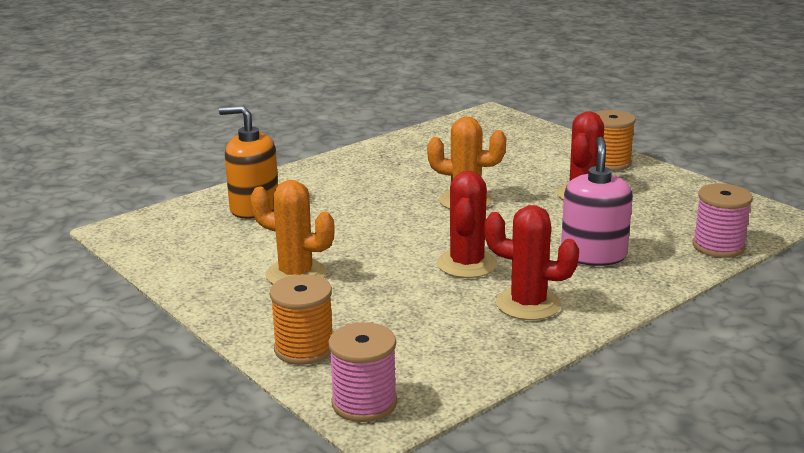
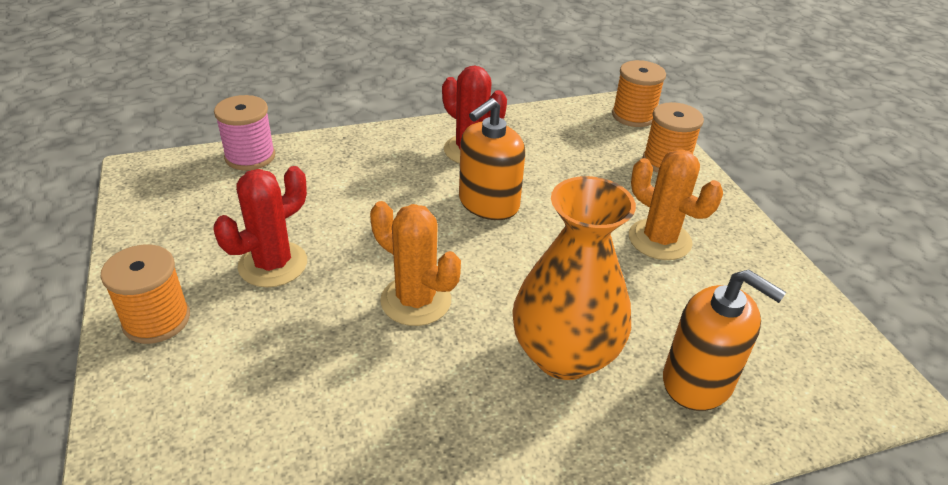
camera: 160 degrees left, 15 degrees up
pink spool [328,322,397,422] -> orange spool [612,60,666,127]
red cactus [437,171,497,278] -> orange soap dispenser [459,98,525,220]
pink soap dispenser [561,137,633,266] -> none
none -> orange vase [512,176,636,380]

